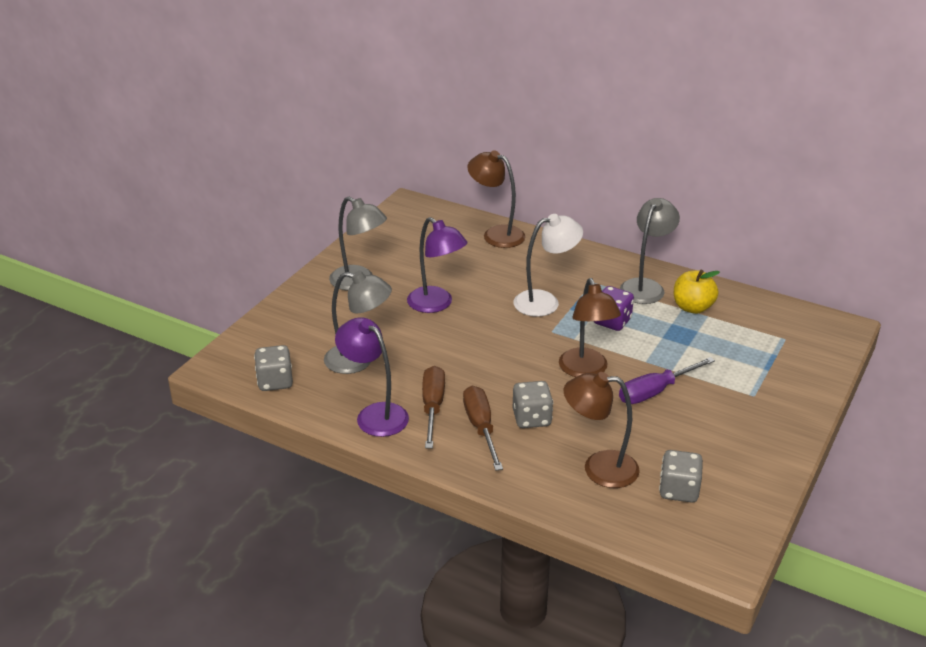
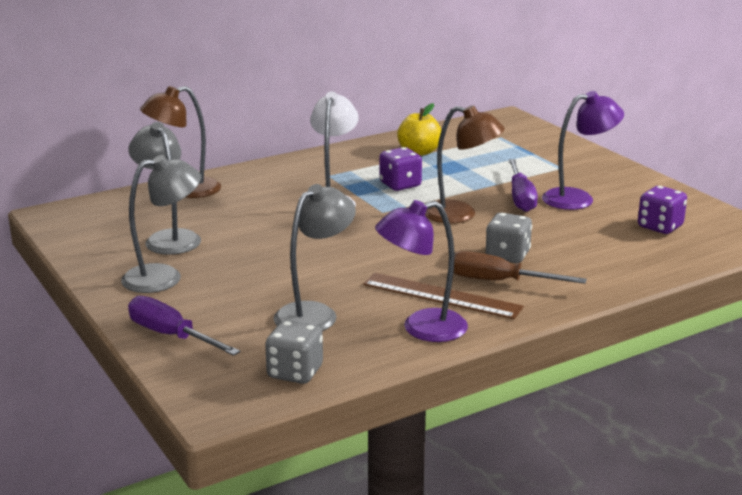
camera: 60 degrees left, 10 degrees down
purple lamp [407,217,467,313] -> purple lamp moved to [542,91,624,210]
brown screwdriver [422,366,445,448] -> brown ruler [363,273,524,319]
brown lamp [564,372,640,488] -> none
grey lamp [620,198,680,304] -> grey lamp moved to [129,122,201,255]
grey dice [659,450,703,503] -> purple dice [638,186,687,234]
none -> purple screwdriver [128,296,240,356]

